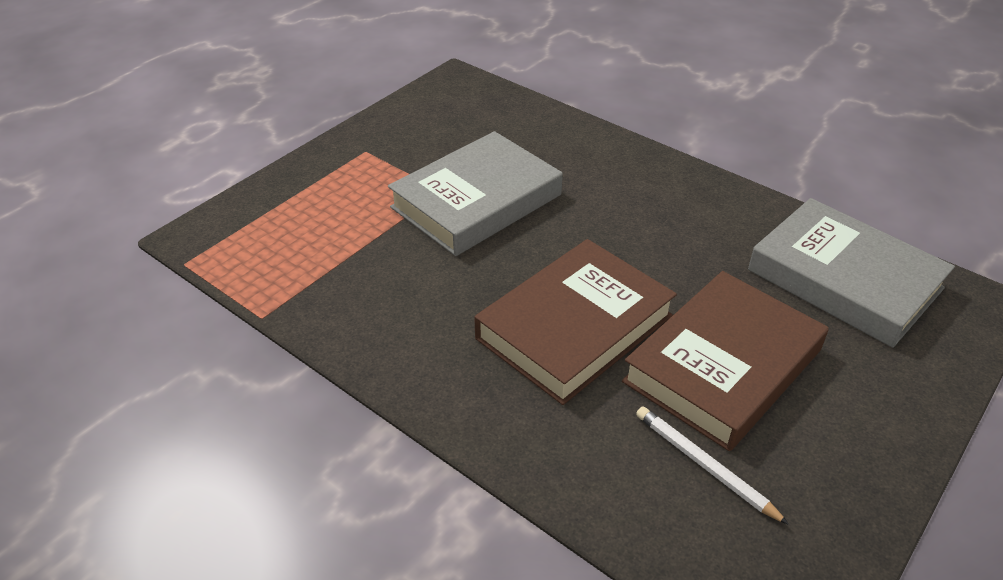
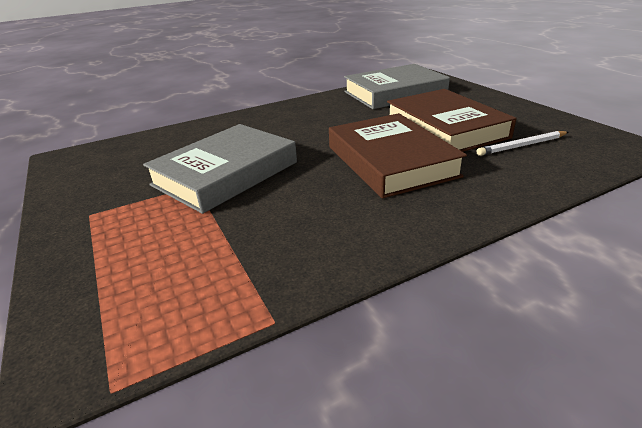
camera: 65 degrees left, 10 degrees down
grey book [388,131,563,256] -> grey book turned 60 degrees clockwise [143,124,297,214]

